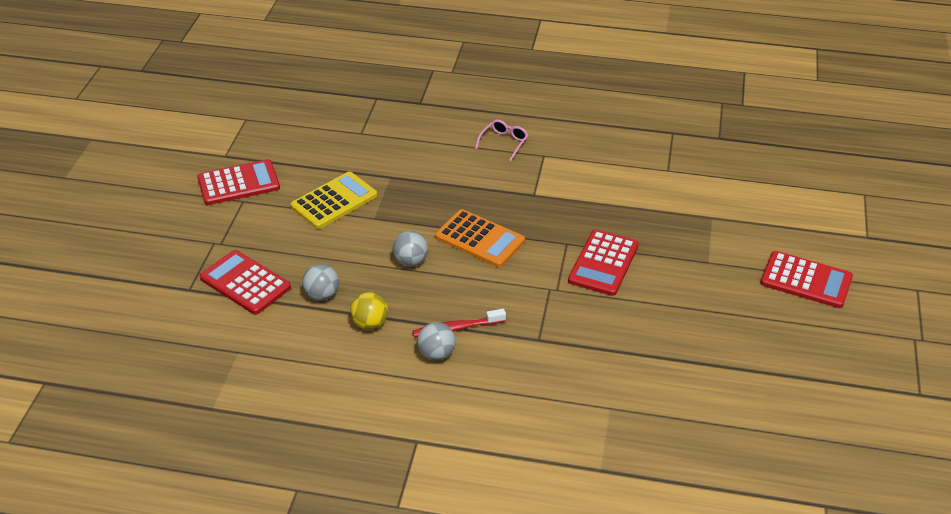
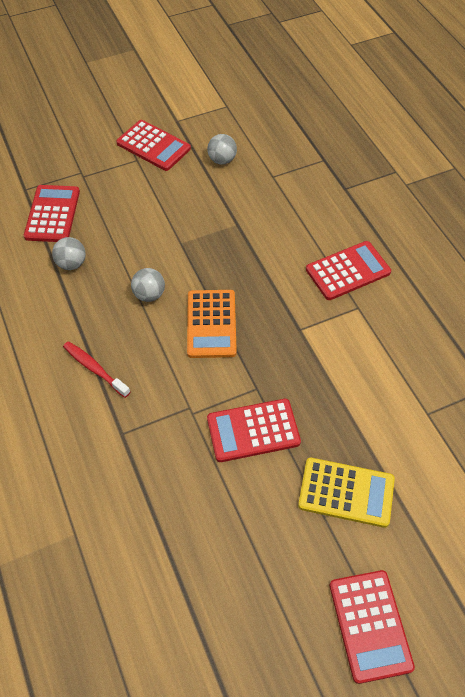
camera: 55 degrees right, 15 degrees up
yellow calculator [291,172,377,229] -> yellow calculator moved to [298,458,395,528]
yellow ball [350,292,388,330] -> none
grey ball [417,322,456,361] -> grey ball moved to [207,134,237,165]
pink glasses [475,120,528,161] -> red calculator [306,241,391,300]

